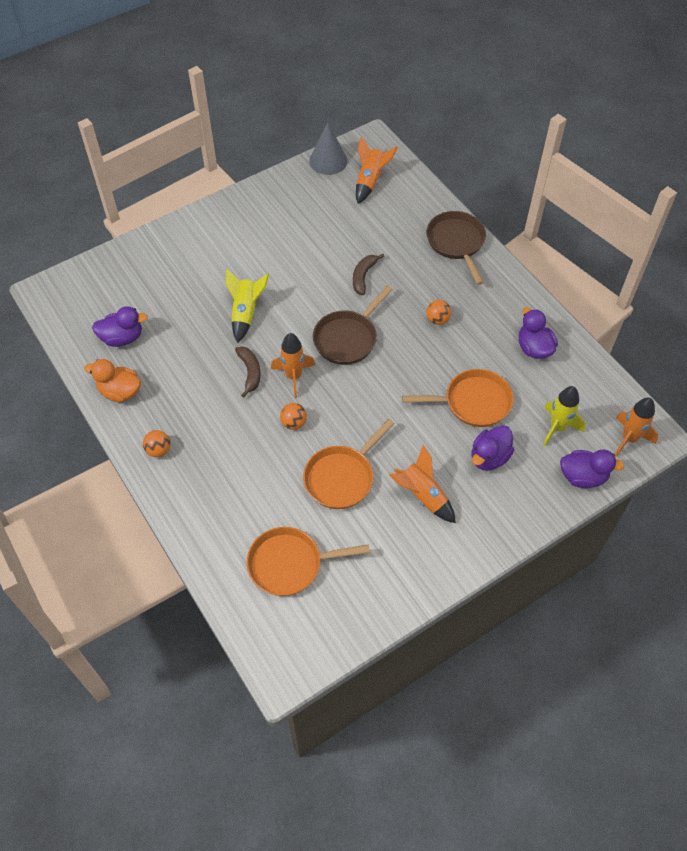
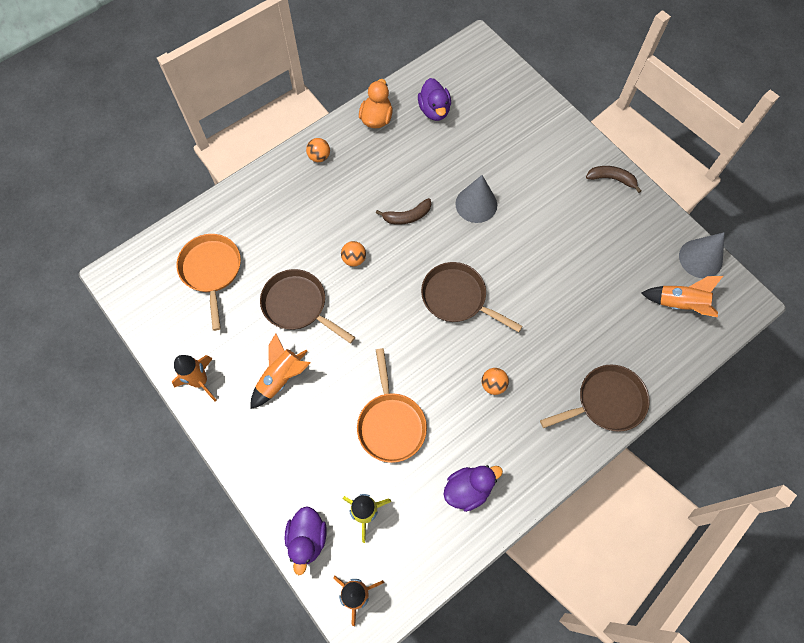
camera: 85 degrees right, 10 degrees up
yellow rocket [226,269,269,343] -> grey cone [455,175,497,223]
orange rocket [271,333,315,398] -> orange rocket moved to [172,355,217,401]
orange pan [303,419,395,509] -> brown pan [260,269,355,344]
brown banana [353,254,385,295] -> brown banana moved to [586,166,642,193]
purple duck [472,425,514,471] -> none

